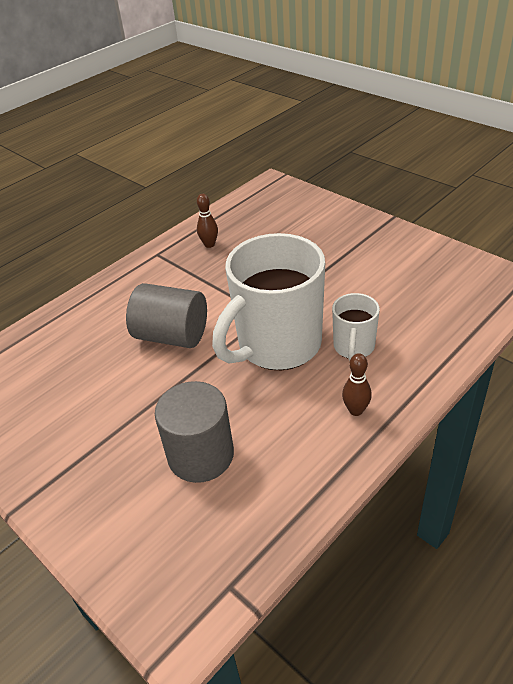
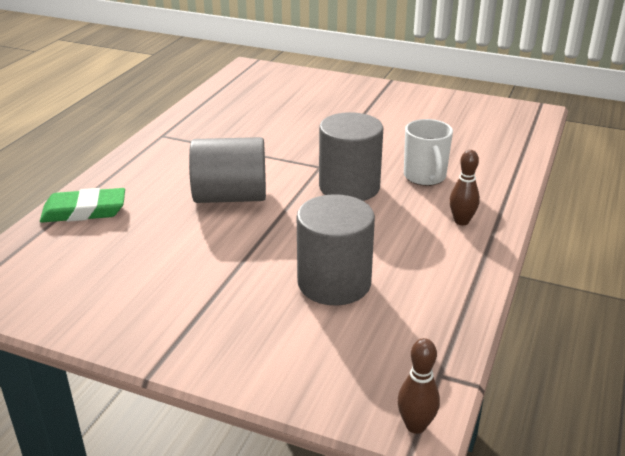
camera: 25 degrees left, 10 degrees down
brown bowling pin [197,194,218,248] -> brown bowling pin moved to [397,338,440,434]
white mug [212,233,325,370] -> grey cylinder [319,112,384,201]
none -> green eraser [40,188,125,222]

